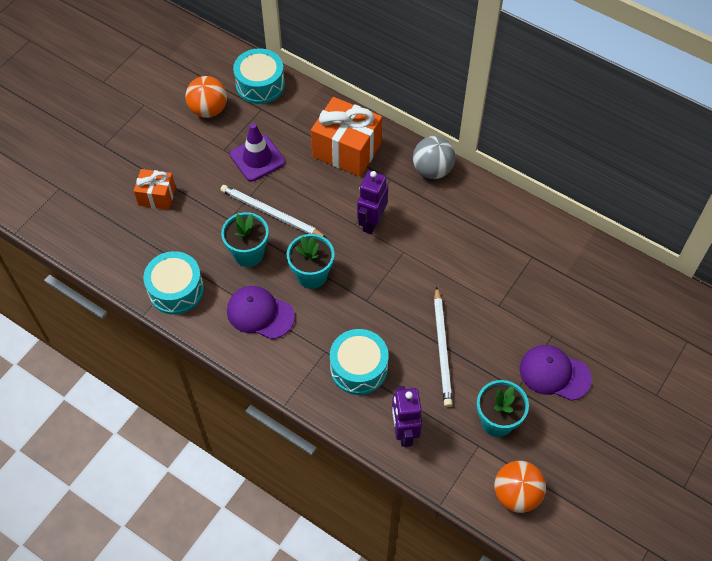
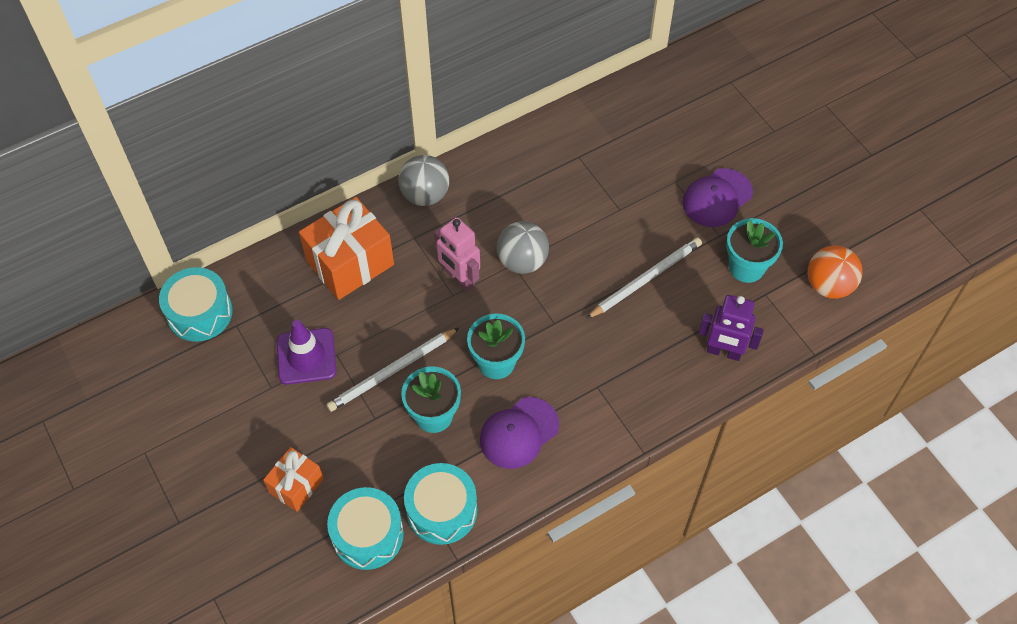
camera: 65 degrees left, 0 degrees up
orange ball [185,76,227,118] -> none
turquoise drum [330,329,388,395] -> turquoise drum moved to [327,487,404,570]
purple robot [357,171,388,234] -> pink robot [434,217,480,291]
white pencil [434,286,453,407] -> white pencil turned 60 degrees counterclockwise [586,237,702,319]
none -> grey ball [497,221,549,274]

